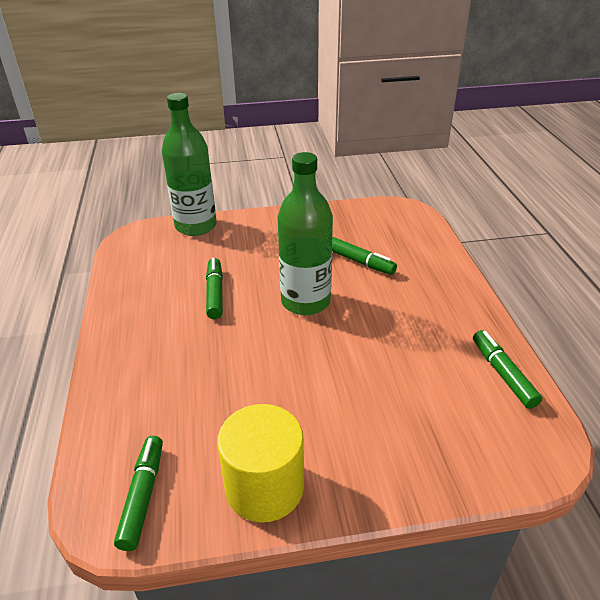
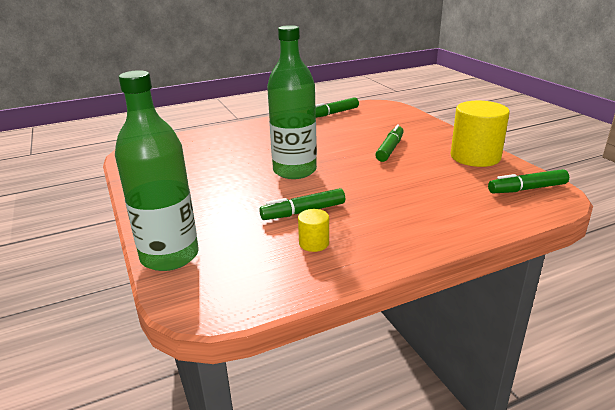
camera: 105 degrees left, 10 degrees down
green marker [332,237,397,275] -> green marker moved to [375,125,404,162]
none -> yellow cylinder [298,209,329,252]

